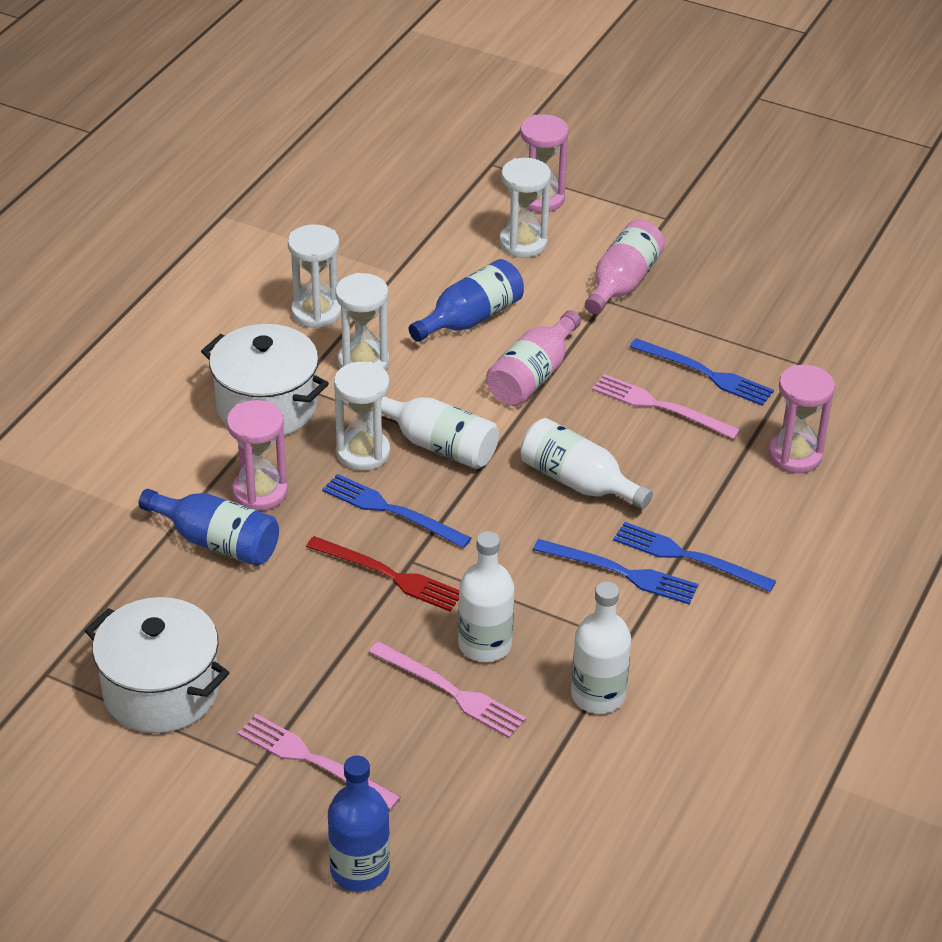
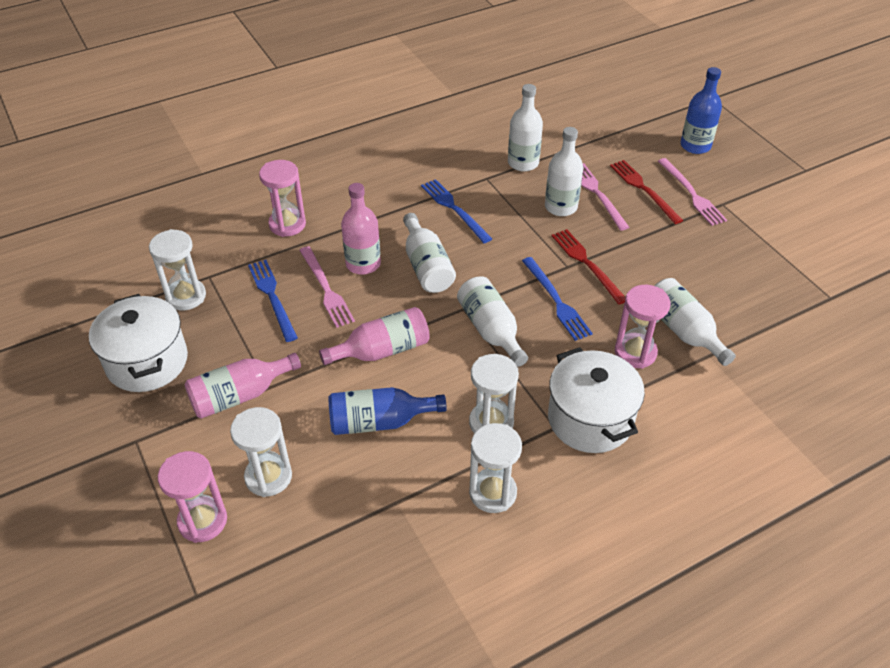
camera: 145 degrees left, 5 degrees up
white pot [85,597,229,733] -> white pot moved to [89,294,188,392]
blue bottle [139,489,279,566] -> white bottle [654,278,736,366]
white hourglass [334,362,390,471] -> white hourglass moved to [149,229,206,310]
blue fork [613,522,776,592] -> none
none -> pink bottle [341,183,381,275]
none -> red fork [610,160,683,224]

